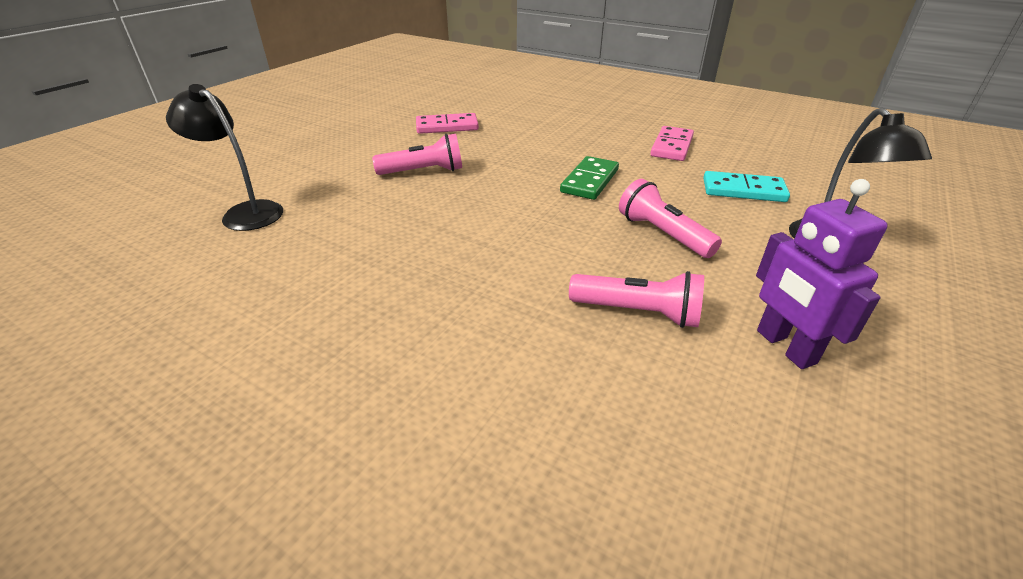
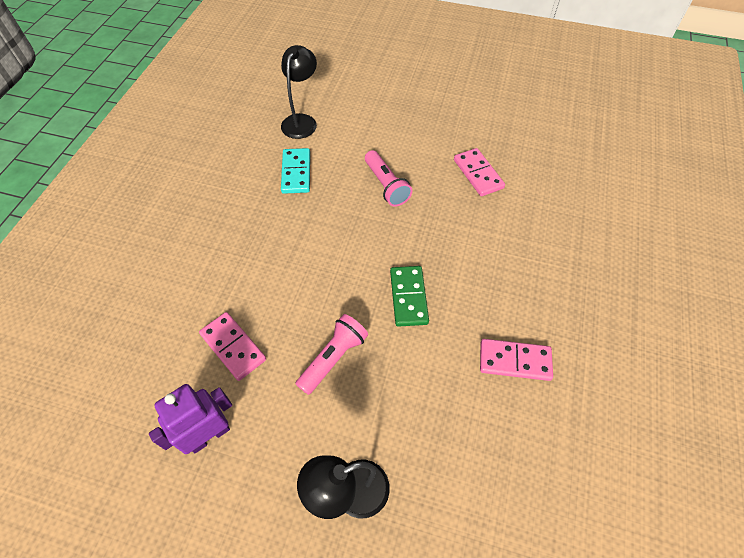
camera: 75 degrees right, 20 degrees up
green domino [560,156,619,200] -> green domino turned 75 degrees clockwise [390,266,429,327]
pink flashlight [569,271,704,328] -> pink domino [199,312,266,381]
turquoise domino [703,171,790,202] -> turquoise domino moved to [281,148,310,194]

